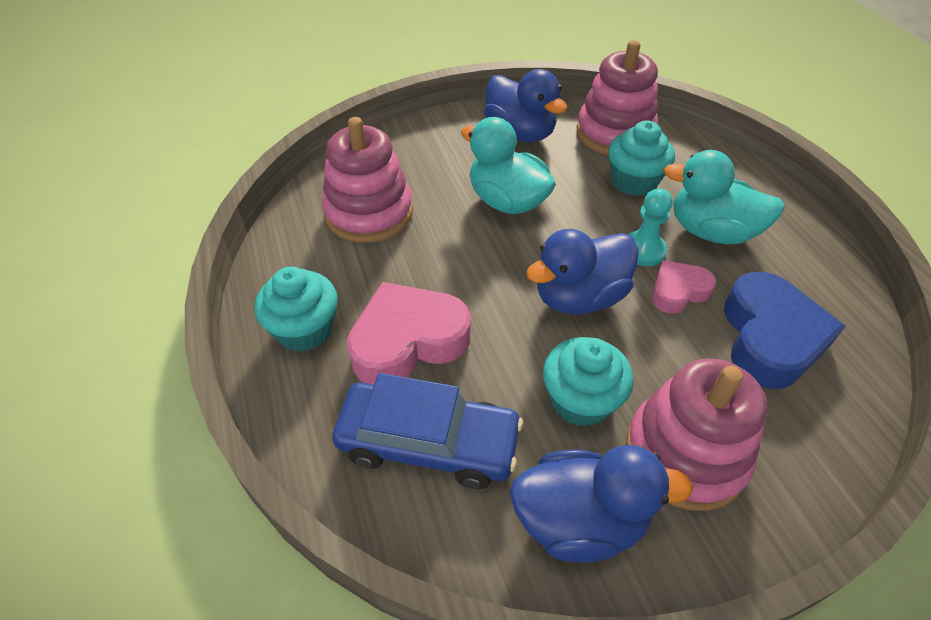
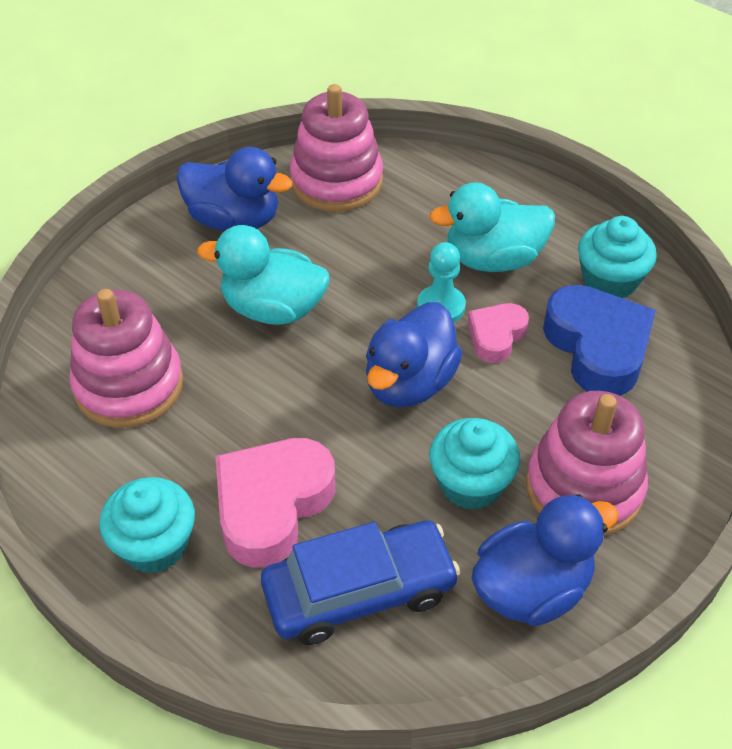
camera: 30 degrees left, 0 degrees up
turquoise cupcake [608,121,675,196] -> turquoise cupcake moved to [578,216,657,298]

